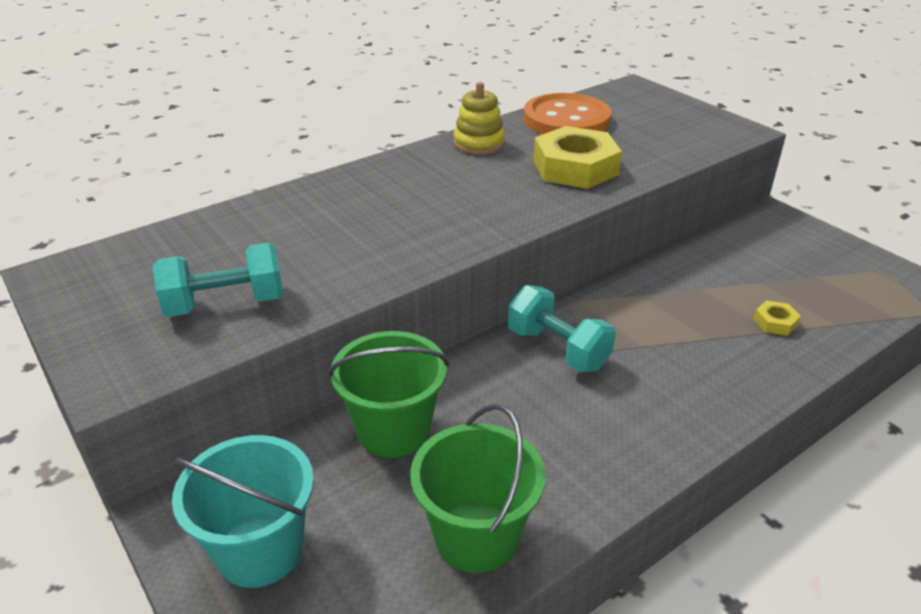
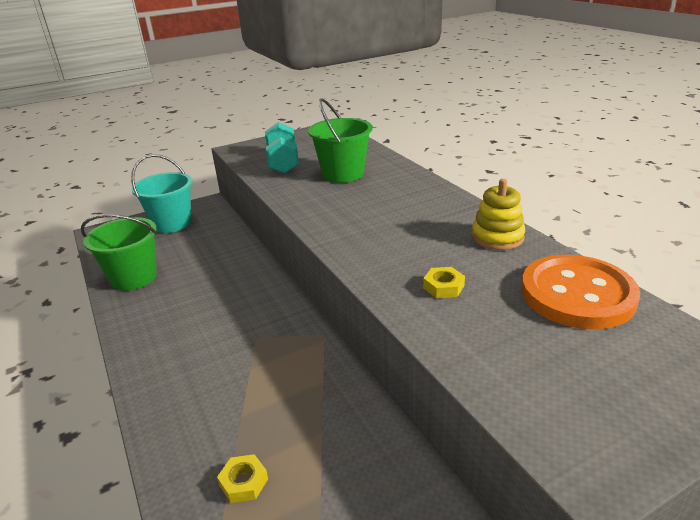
camera: 100 degrees right, 5 degrees down
green bucket [328,331,449,458] -> green bucket moved to [308,98,373,183]
turquoise dumbbell [508,285,616,372] -> none
yellow nut [533,126,622,189] -> yellow nut [423,267,465,298], size x0.44

